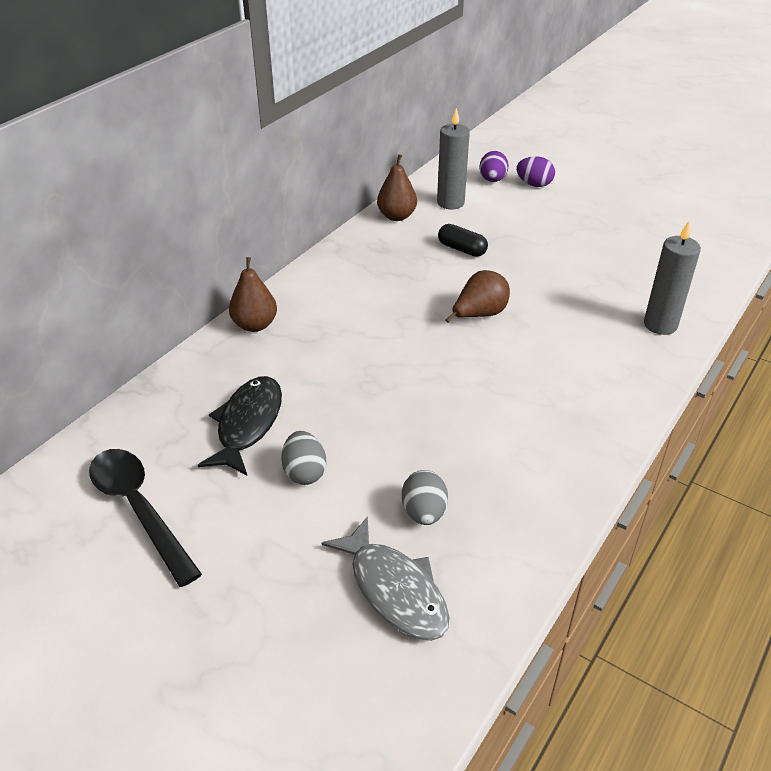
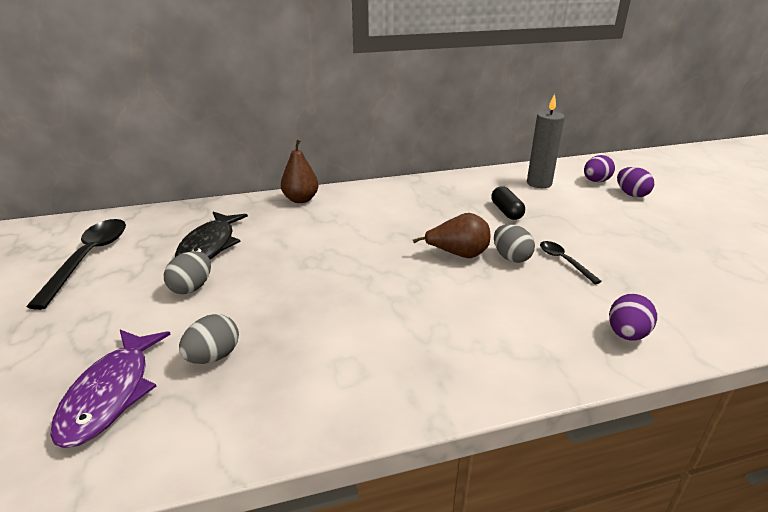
camera: 40 degrees right, 10 degrees down
black fish [198,376,282,475] -> black fish turned 135 degrees clockwise [175,212,248,259]
grey fish [322,516,449,641] -> purple fish [50,330,171,448]
brown pear [377,154,417,221] -> none
grey candle [644,221,701,335] -> purple egg [609,294,657,341]
none -> grey egg [494,224,535,263]
none -> black spoon [540,241,602,284]

